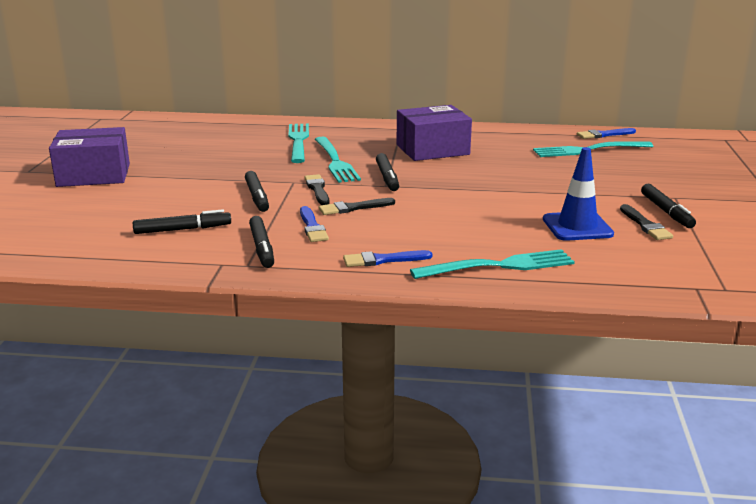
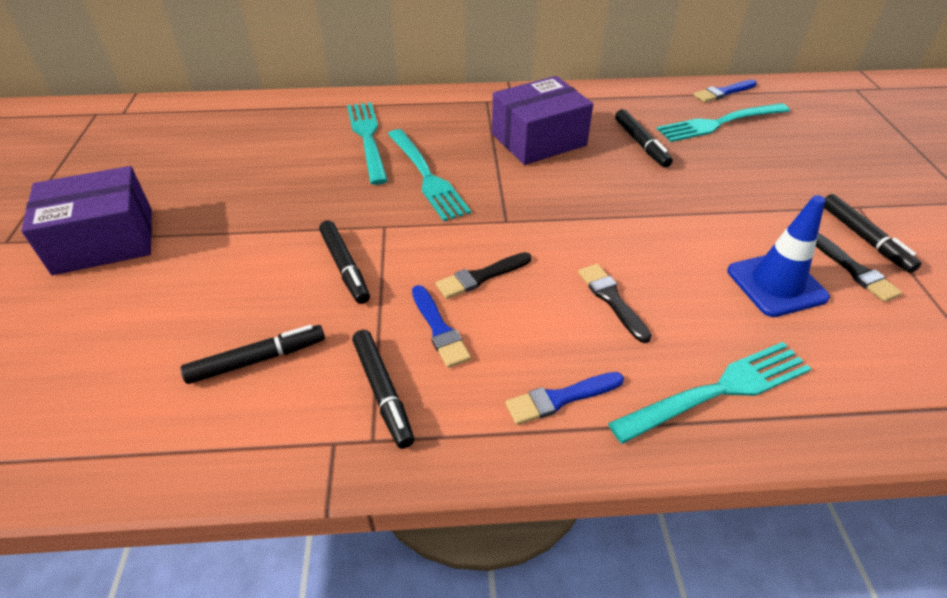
camera: 10 degrees left, 20 degrees up
black brush [304,174,330,205] -> black brush moved to [578,264,652,343]
black marker [376,153,399,191] -> black marker moved to [615,109,673,168]

